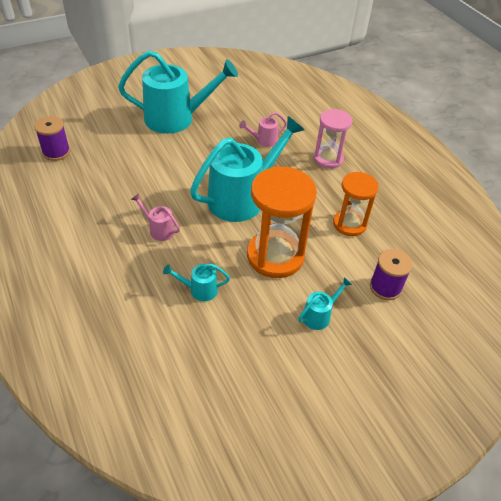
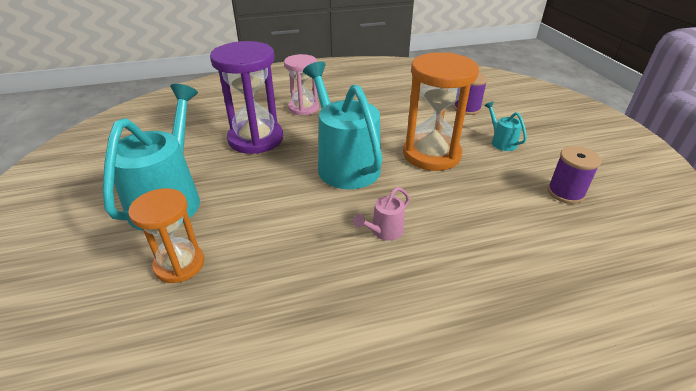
camera: 75 degrees left, 10 degrees down
purple spool [34,116,70,161] -> purple spool moved to [547,146,601,204]
turquoise watering can [163,263,230,301] -> none
pink watering can [239,112,287,147] -> purple hourglass [210,41,283,154]
orange hourglass [333,172,379,236] -> orange hourglass moved to [128,188,204,283]

